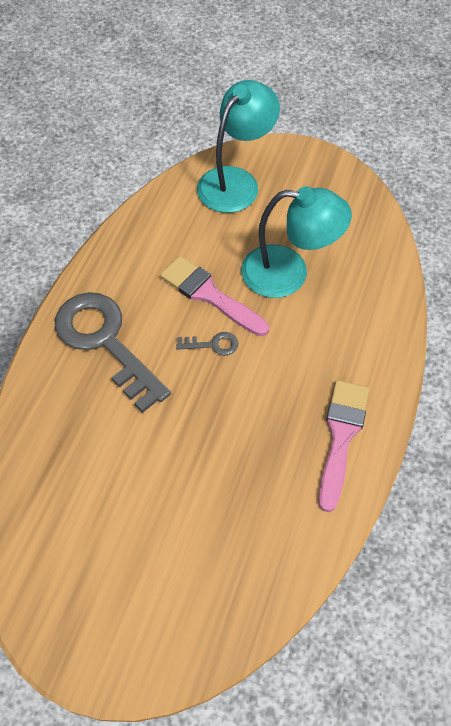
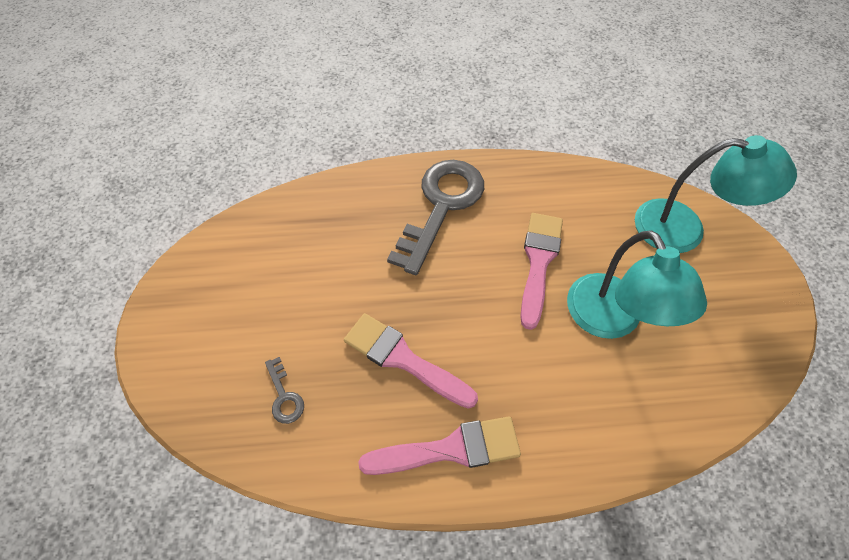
camera: 65 degrees right, 0 degrees up
grey key [176,332,238,356] -> grey key moved to [265,357,304,424]
none -> pink brush [344,313,478,409]

